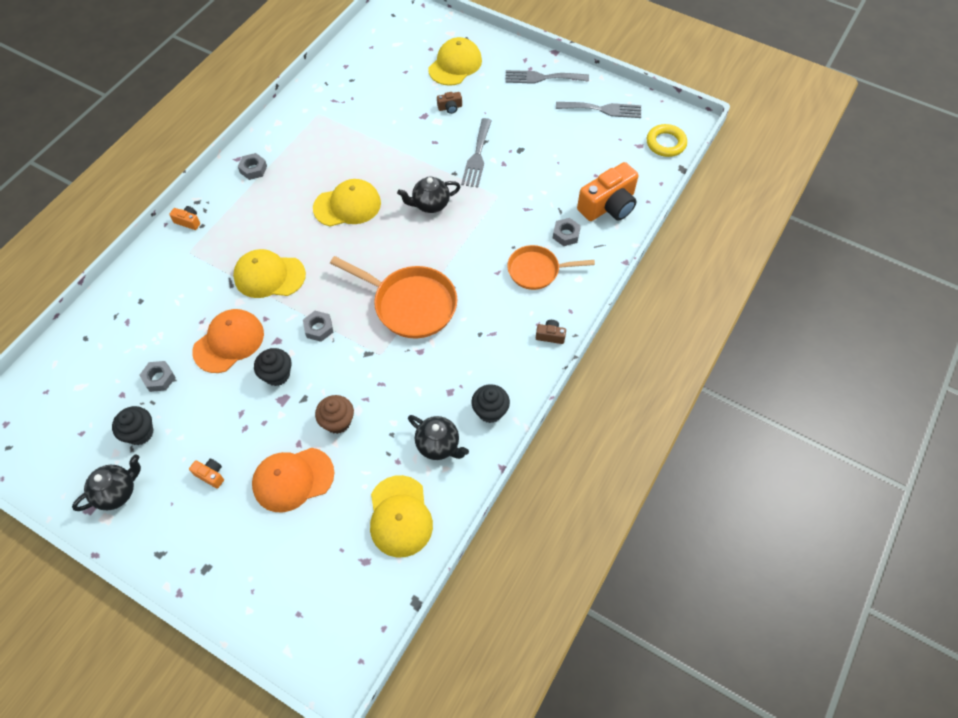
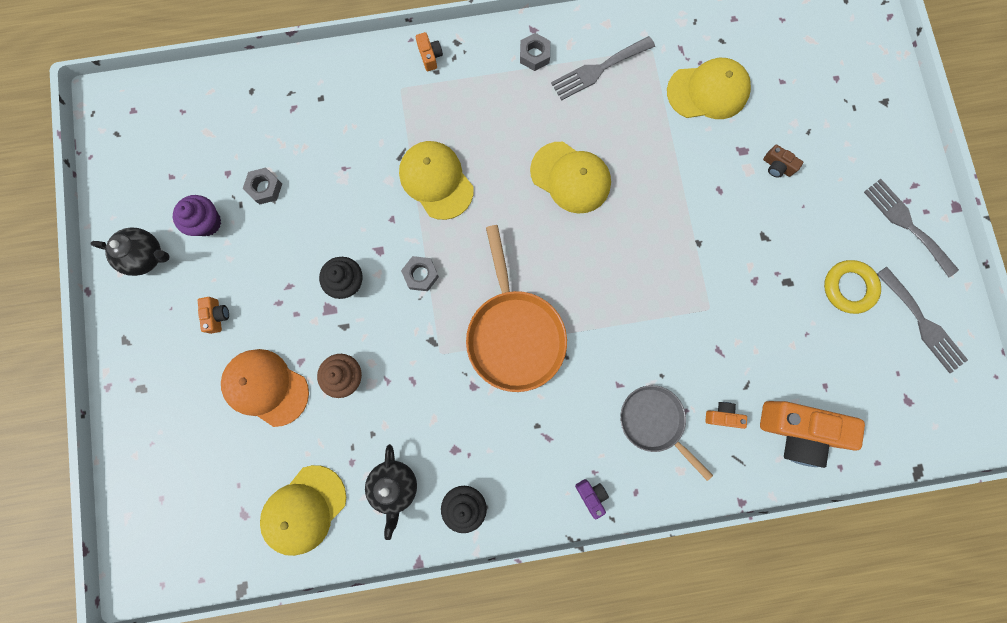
camera: 50 degrees right, 20 degrees up
black cupcake [112,406,153,445] -> purple cupcake [173,195,221,236]
orange cap [192,309,264,373] -> none
black teapot [397,176,460,213] -> none
yellow cap [428,37,482,86] -> yellow cap moved to [667,58,751,119]
grey fork [461,118,492,188] -> grey fork moved to [551,36,655,101]
orange pan [507,245,595,290] -> grey pan [620,385,713,481]
brown camera [536,320,566,344] -> purple camera [575,479,609,519]
grey nut [553,218,581,246] -> orange camera [706,402,747,429]
yellow ring [647,124,687,157] -> yellow ring moved to [824,260,881,314]

